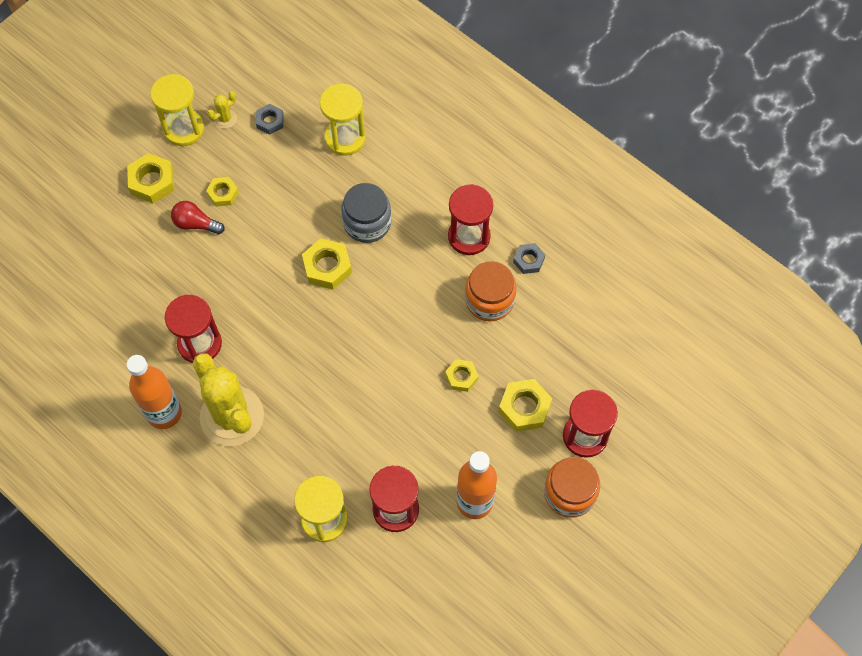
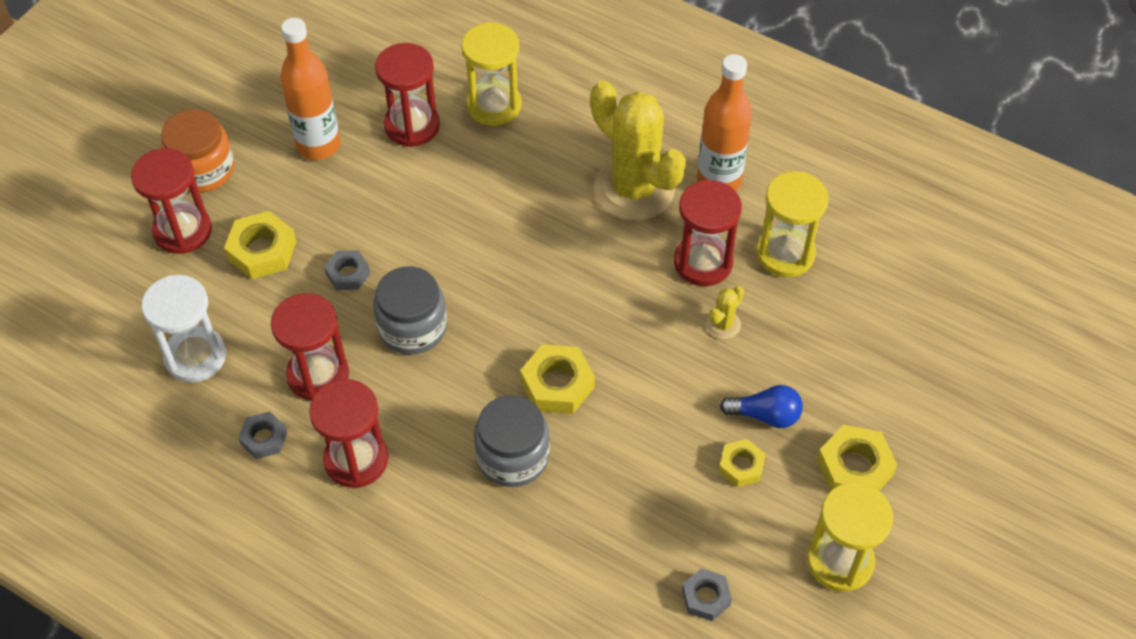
camera: 170 degrees right, 10 degrees down
red light bulb [171,201,225,234] -> blue light bulb [720,385,803,428]
yellow cactus [207,91,237,129] -> yellow cactus moved to [706,286,744,339]
yellow hourglass [320,84,366,156] -> yellow hourglass moved to [756,171,829,277]
yellow nut [445,359,478,392] -> grey nut [324,250,370,290]
orange jar [465,261,516,321] -> red hourglass [271,293,349,401]
none -> white hourglass [142,275,226,382]
none -> grey jar [373,267,447,354]

